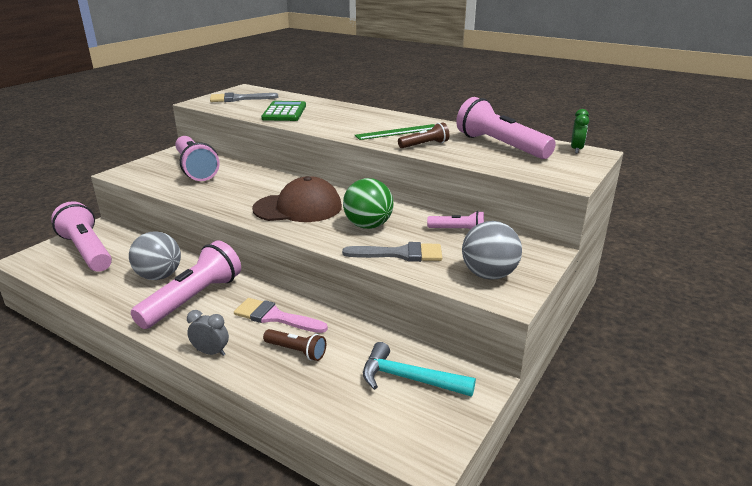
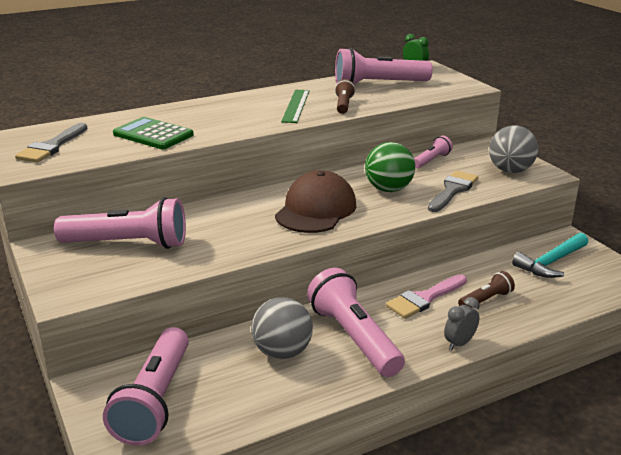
camera: 60 degrees left, 0 degrees up
pink flashlight [51,201,112,272] -> pink flashlight turned 75 degrees counterclockwise [103,327,189,446]

